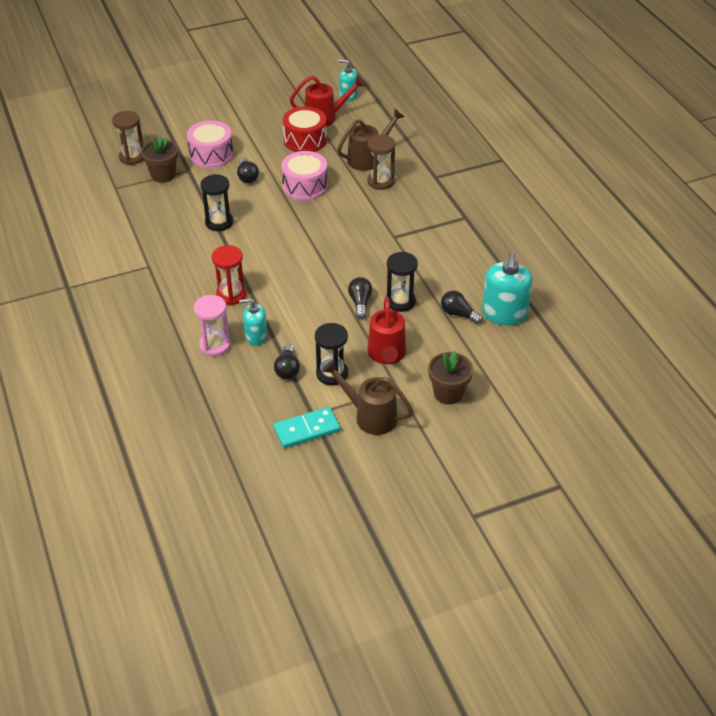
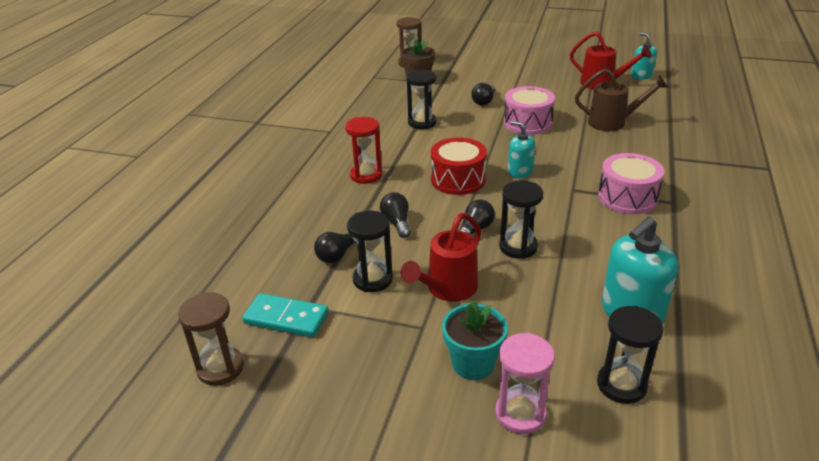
camera: 40 degrees right, 10 degrees down
pink drum [187,120,233,168] -> pink drum moved to [598,153,664,214]
pink hourglass [194,295,231,356] -> pink hourglass moved to [495,333,555,434]
turquoise soap dispenser [239,298,267,345] -> turquoise soap dispenser moved to [508,121,535,178]
red drum [283,106,327,152] -> red drum moved to [431,138,487,195]
brown watering can [322,360,413,435] -> none
brown hourglass [367,135,395,190] -> brown hourglass moved to [178,292,244,385]
brown flower pot [428,351,473,405] -> turquoise flower pot [442,300,508,380]
black light bulb [441,291,482,324] -> black light bulb moved to [380,192,411,238]
none -> black hourglass [597,306,664,404]

